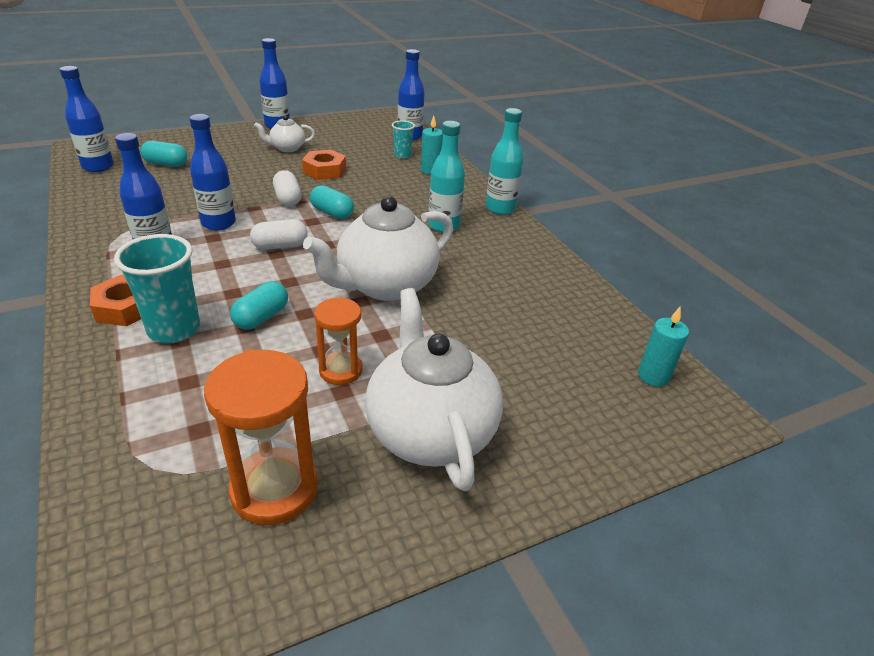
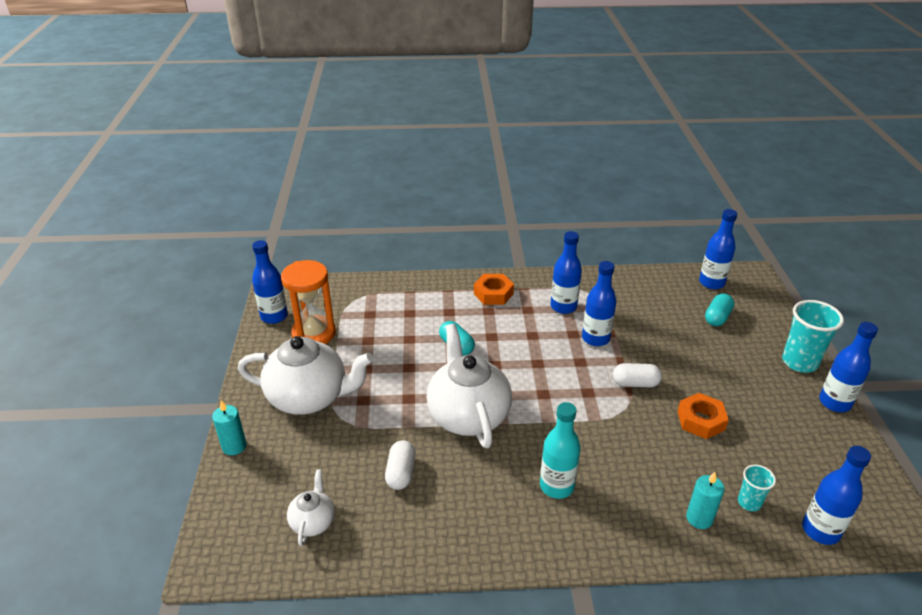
camera: 115 degrees right, 0 degrees up
turquoise cup [114,234,200,343] -> turquoise cup moved to [782,300,844,373]
white capsule [250,219,308,250] -> white capsule moved to [385,440,416,490]
white teapot [254,115,315,152] -> white teapot moved to [287,469,335,546]
turquoise capsule [310,185,354,219] -> none
orange hourglass [314,297,363,385] -> none
turquoise bottle [486,108,524,215] -> none
turquoise candle [638,307,689,387] -> turquoise candle moved to [212,400,247,455]
none -> blue bottle [252,240,288,324]

